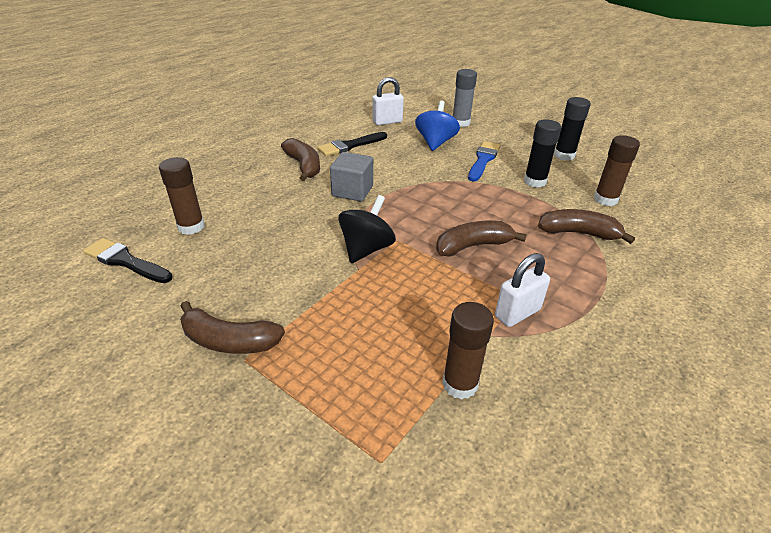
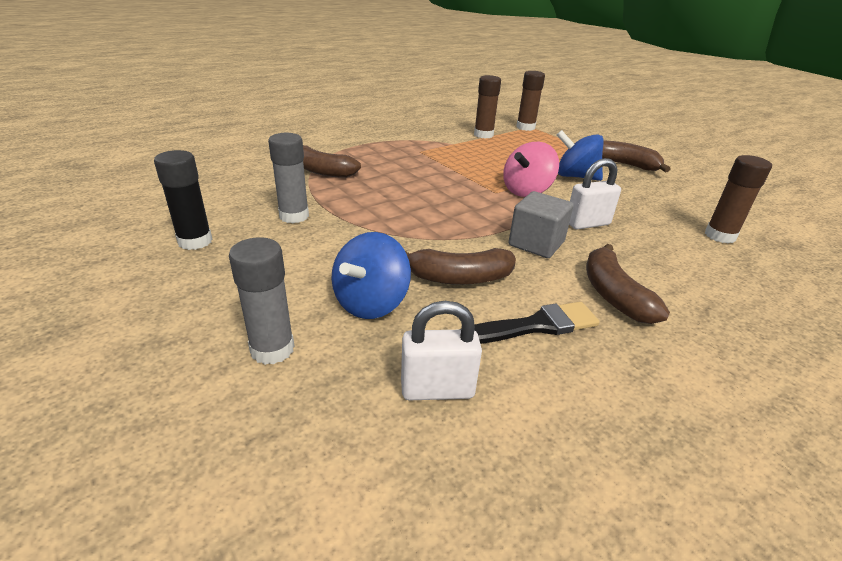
camera: 165 degrees left, 5 degrees down
black brush [83,238,173,283] -> none
black spinning top [338,195,396,263] -> pink spinning top [503,142,559,197]
brown banana [436,221,527,257] -> brown banana moved to [405,248,516,285]
blue brush [468,141,500,182] -> none
white padlock [495,253,550,327] -> white padlock moved to [569,158,621,229]
black glue stick [524,119,561,188] -> grey glue stick [268,133,309,223]
brown glue stick [594,135,640,206] -> brown glue stick moved to [516,71,545,131]
none -> blue spinning top [557,130,604,181]

